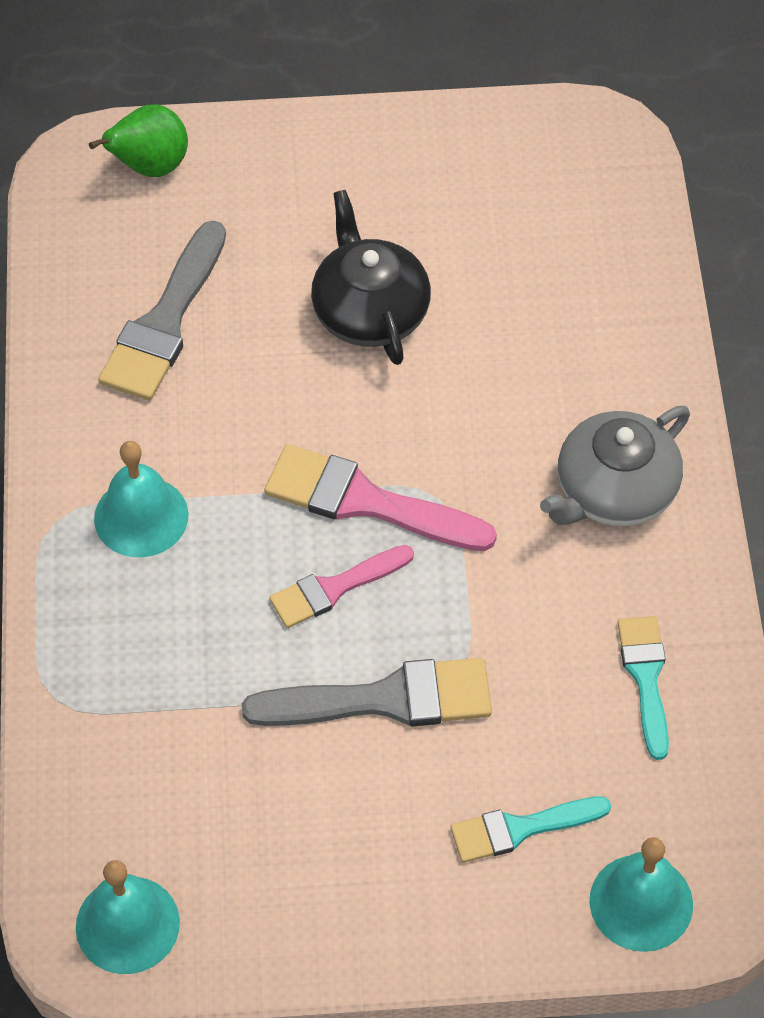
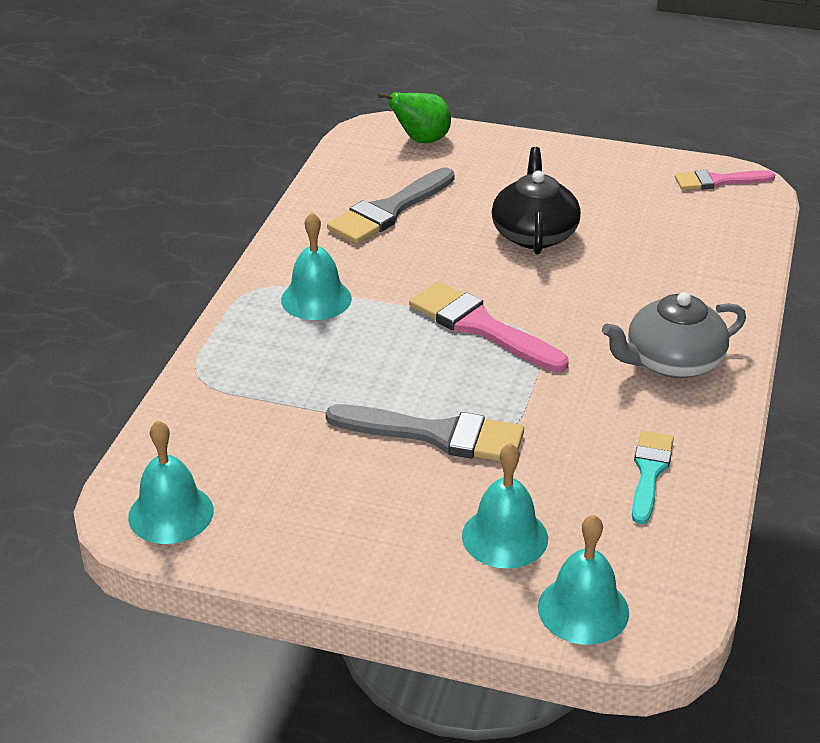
camera: 20 degrees right, 20 degrees down
pink brush [269,545,414,628] -> pink brush moved to [675,170,775,190]
turquoise brush [450,796,611,863] -> turquoise bell [462,443,548,569]

